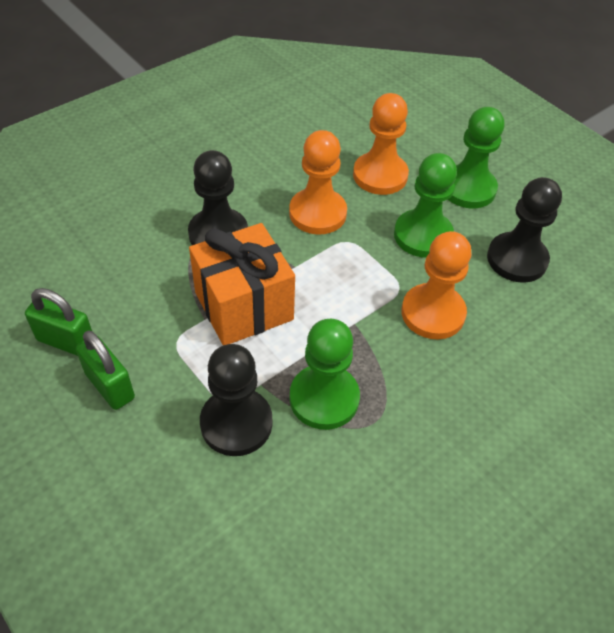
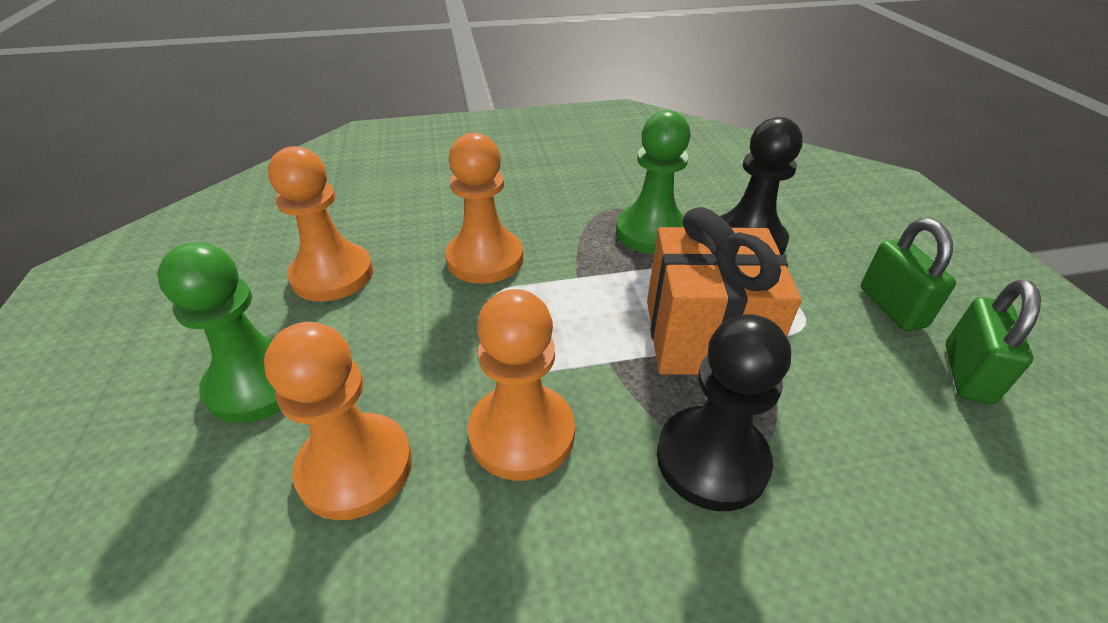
camera: 150 degrees left, 10 degrees down
green padlock [25,288,92,356] -> green padlock turned 60 degrees clockwise [946,279,1041,404]
green pawn [394,153,457,258] -> none
black pawn [487,177,562,283] -> orange pawn [268,146,373,302]

